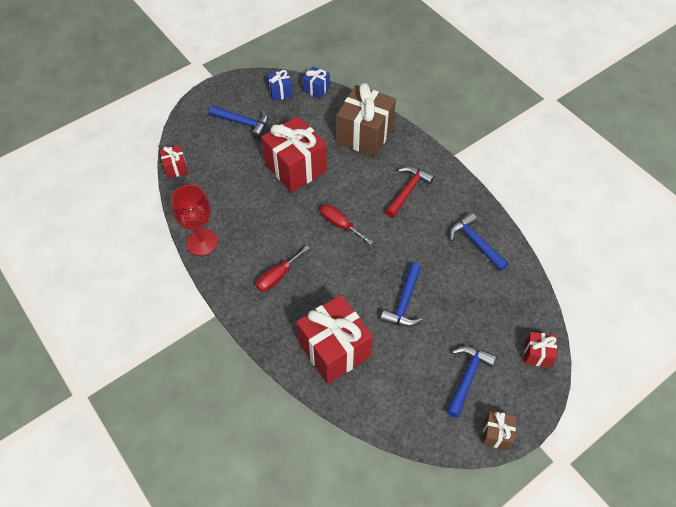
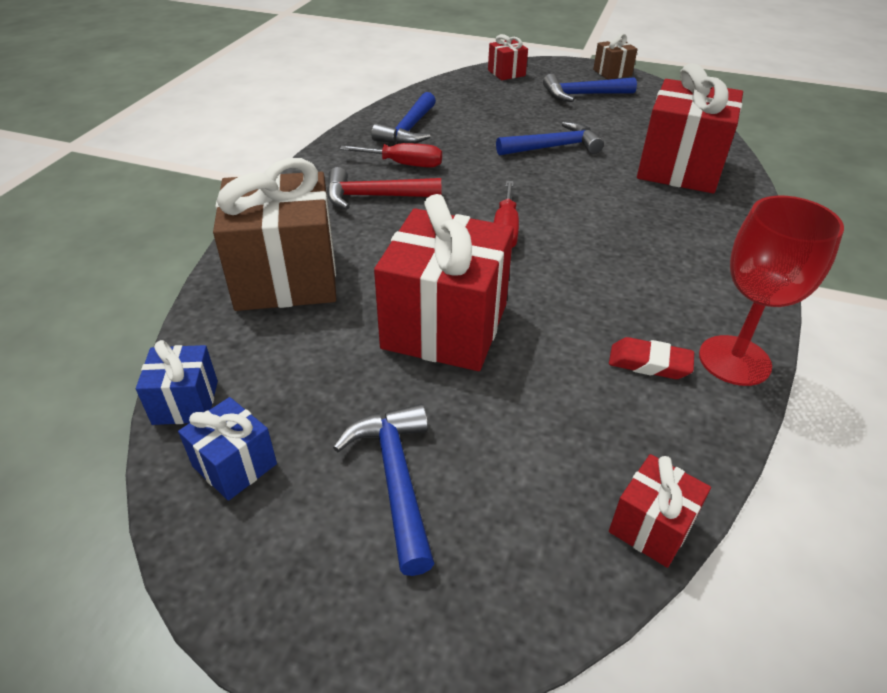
camera: 125 degrees left, 15 degrees down
red screwdriver [256,245,310,292] -> red screwdriver moved to [340,143,442,168]
none -> red eraser [609,337,694,379]

